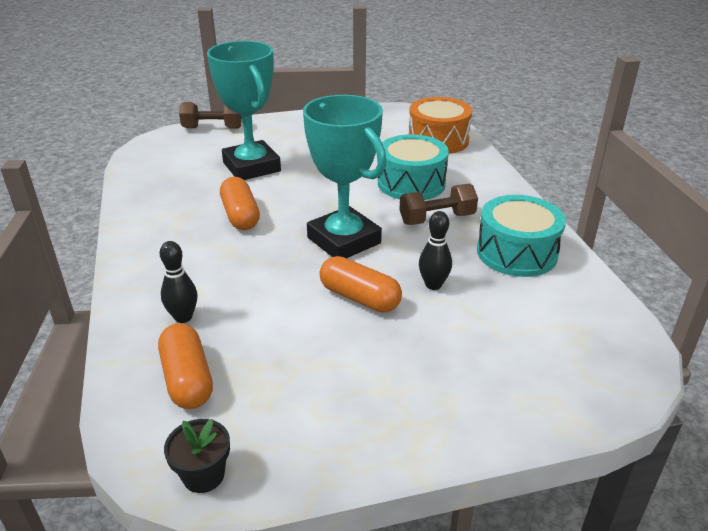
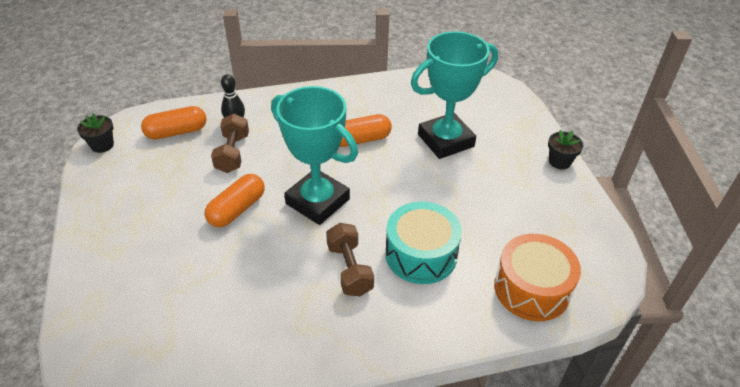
camera: 90 degrees right, 10 degrees up
brown dumbbell [179,102,242,128] -> brown dumbbell moved to [211,114,249,173]
turquoise trophy [303,95,387,258] -> turquoise trophy turned 75 degrees clockwise [271,86,358,225]
black bowling pin [419,211,452,290] -> none
turquoise drum [477,195,566,277] -> none
none -> black flower pot [548,130,583,170]

